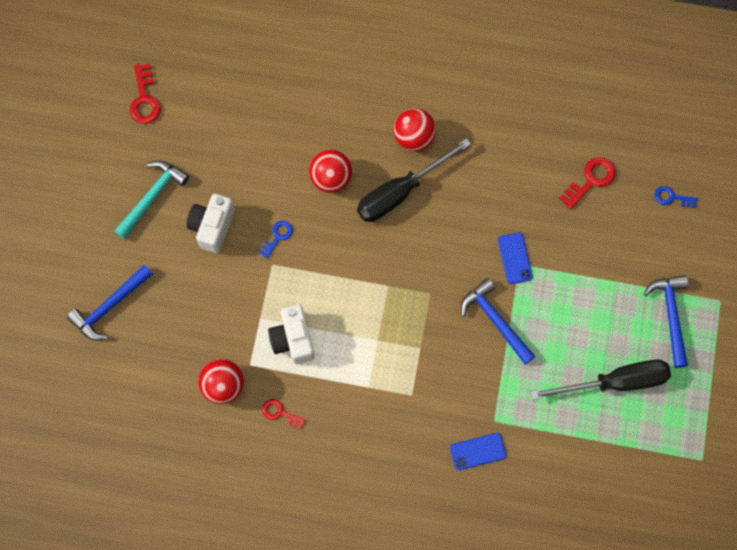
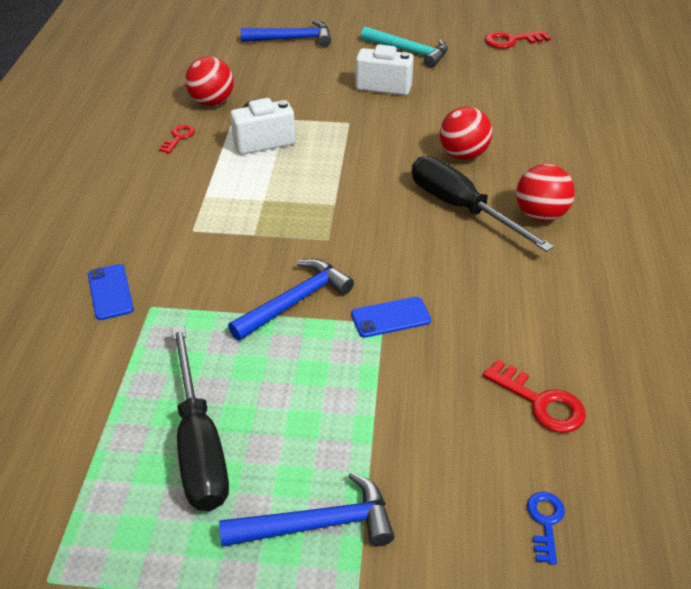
camera: 85 degrees right, 30 degrees down
blue hammer [67,265,153,340] -> blue hammer turned 135 degrees clockwise [241,20,331,47]
blue key [259,221,293,258] -> none

